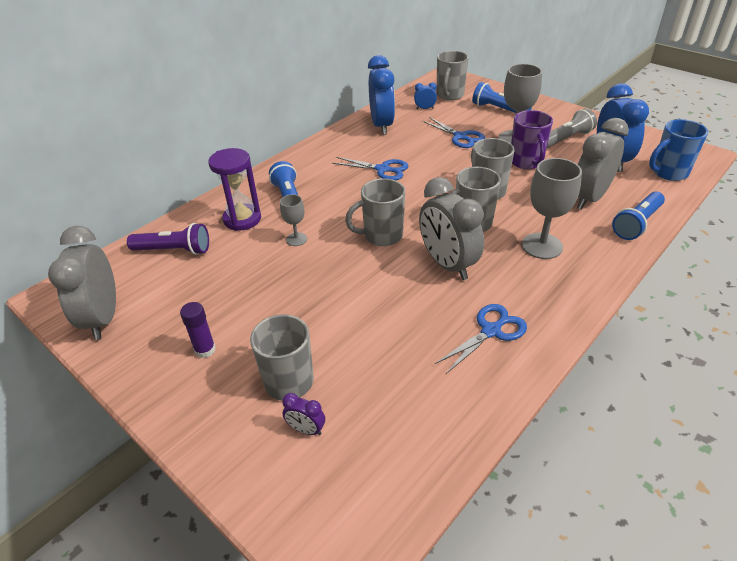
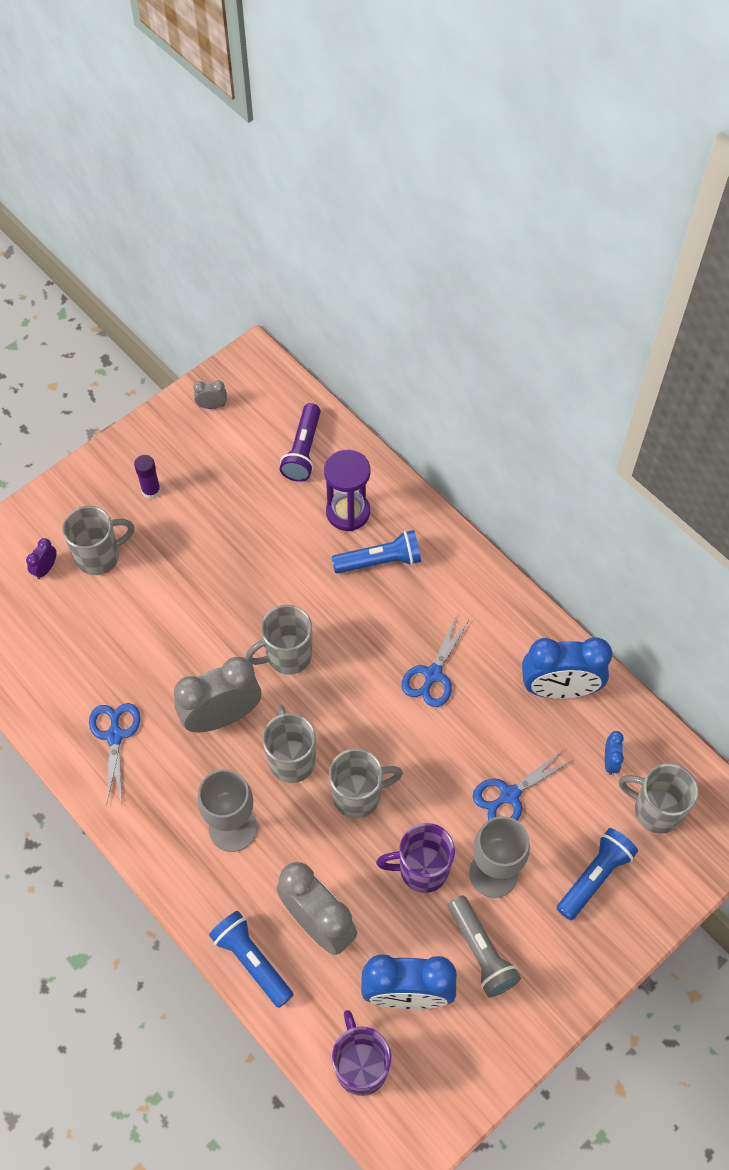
camera: 95 degrees right, 20 degrees up
grey clock [48,226,116,340] -> grey clock [193,380,227,409], size x0.43
grey goblet [280,194,307,246] -> none
grey mug [345,178,405,246] -> grey mug turned 105 degrees counterclockwise [245,605,312,675]
blue scissors [435,304,527,374] -> blue scissors turned 150 degrees counterclockwise [89,703,141,806]
blue mug [649,119,708,181] -> purple mug [332,1010,391,1096]

